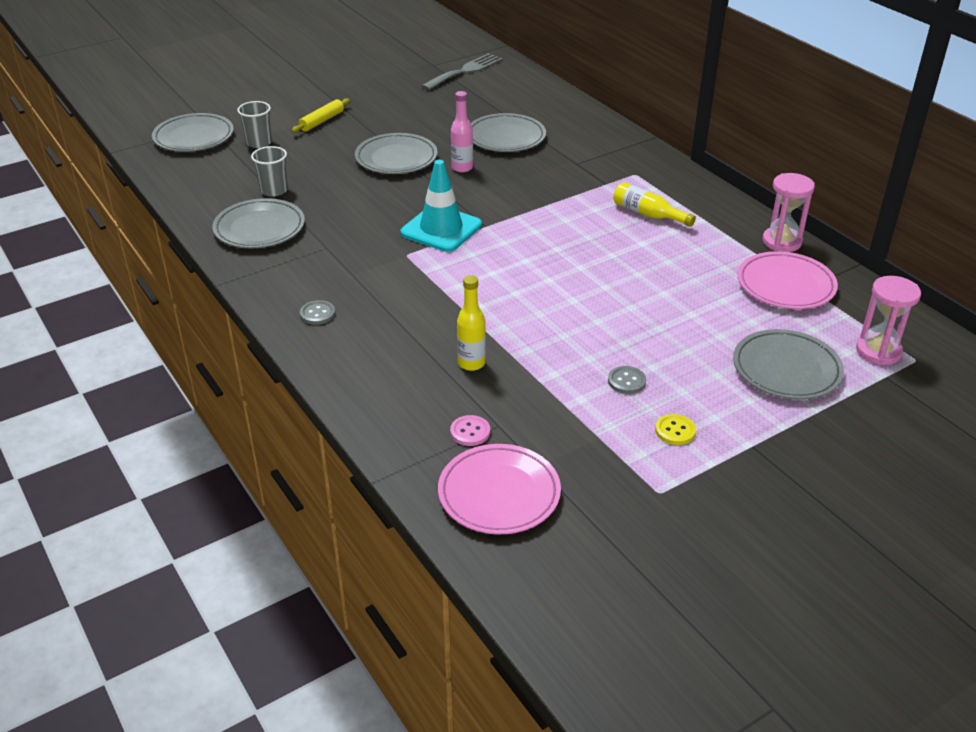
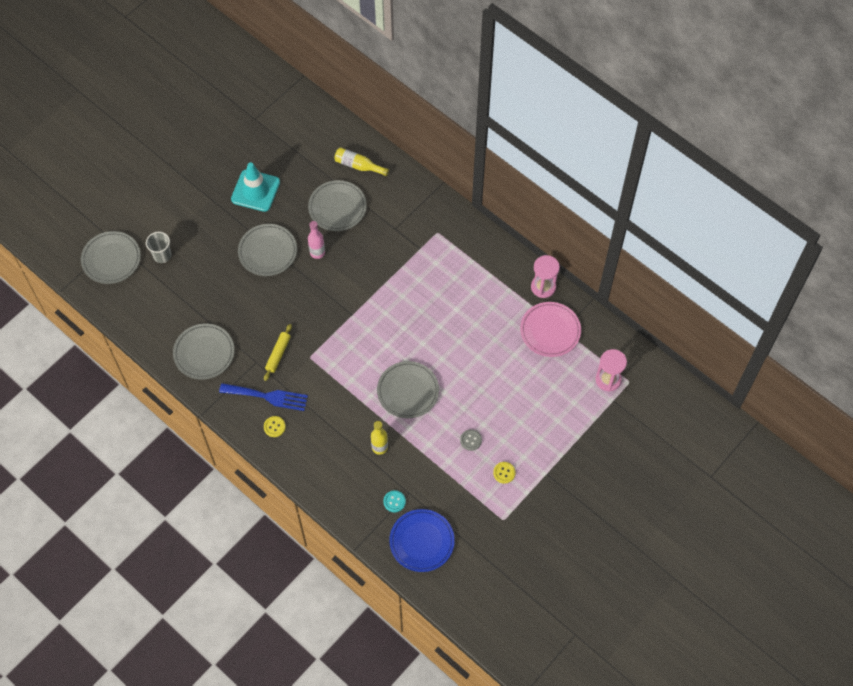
camera: 15 degrees left, 25 degrees up
grey cup [251,146,288,197] -> none
yellow rolling pin [291,98,350,133] -> yellow rolling pin moved to [264,324,292,381]
grey button [300,300,335,325] -> yellow button [264,416,286,437]
turquoise traffic cone [400,160,482,252] -> turquoise traffic cone moved to [231,162,280,212]
grey fork [421,53,503,90] -> none
pink plate [438,444,561,534] -> blue plate [389,509,455,572]
pink button [450,415,490,446] -> turquoise button [383,490,406,512]
yellow bottle [613,182,696,227] -> yellow bottle moved to [334,147,389,176]
grey plate [733,329,844,399] -> grey plate moved to [377,361,439,419]
none -> blue fork [219,383,308,411]

